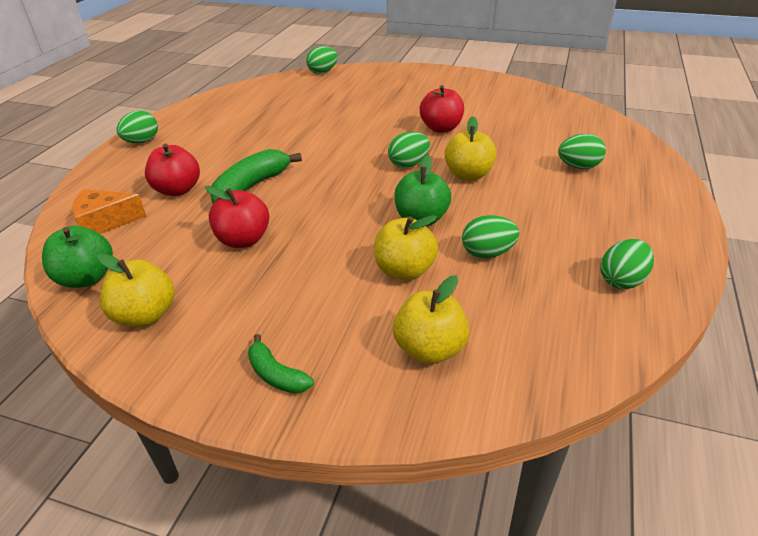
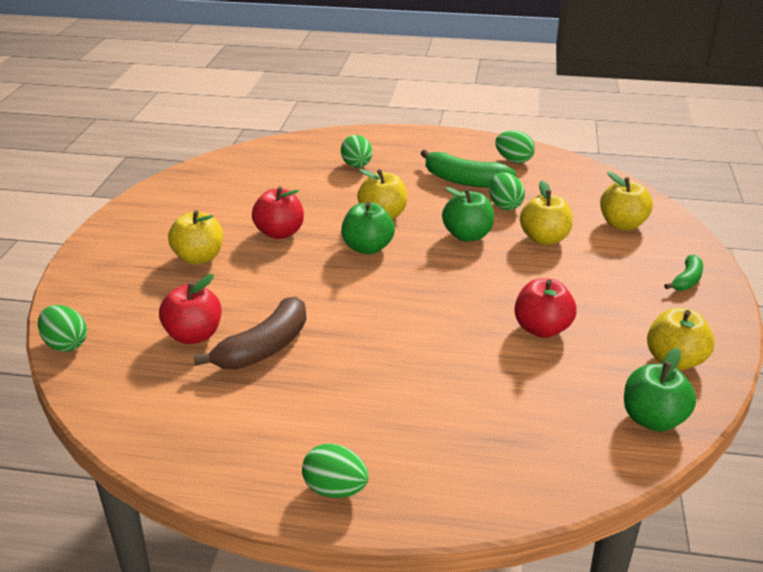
camera: 100 degrees left, 5 degrees down
orange cheese [72,189,146,234] -> none
red apple [145,144,200,196] -> red apple moved to [159,274,221,344]
green banana [210,149,302,204] -> green banana moved to [421,149,516,188]
green egg [388,132,430,168] -> green apple [341,202,395,254]
none -> yellow apple [168,210,223,264]
none -> brown banana [193,297,306,370]

